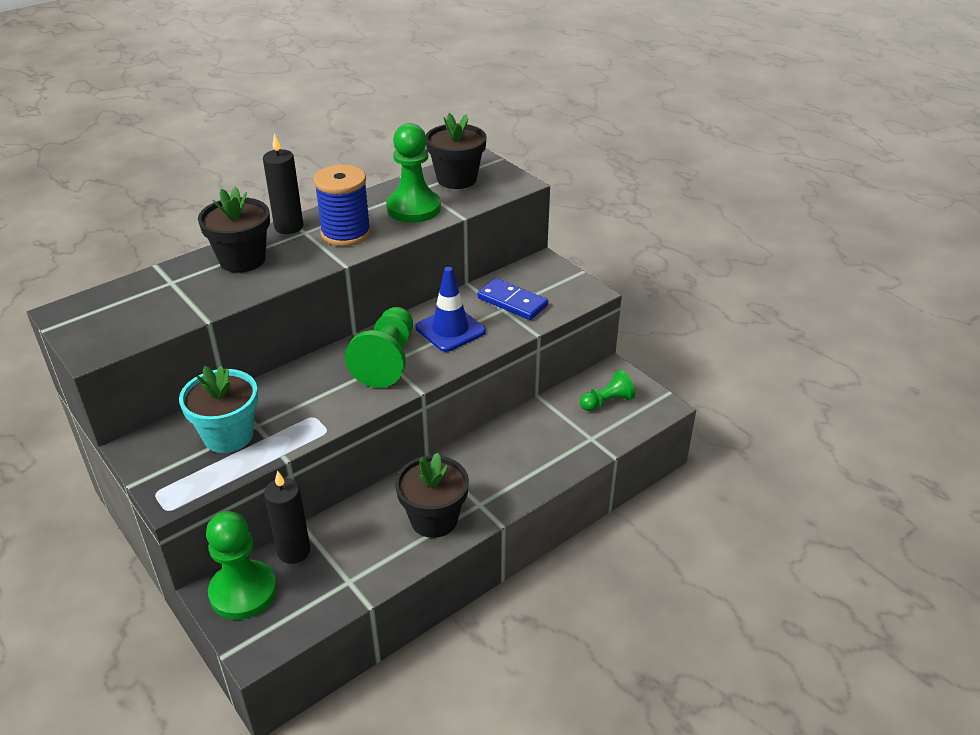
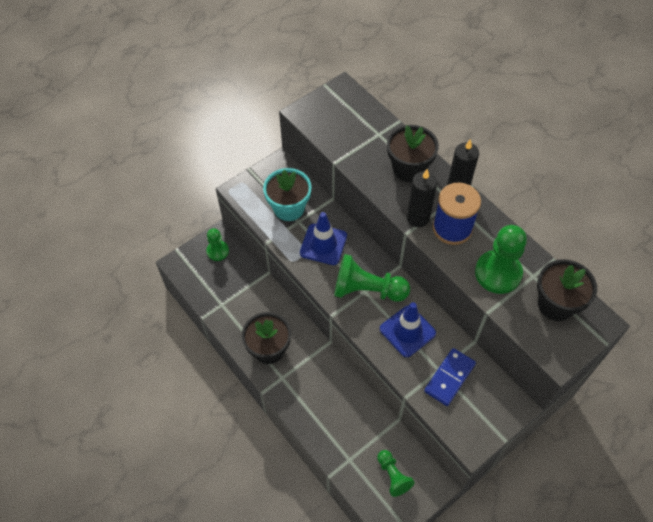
camera: 90 degrees right, 20 degrees up
green pawn [206,511,277,620] -> green pawn [206,228,229,261], size x0.59
black candle [264,470,310,564] -> black candle moved to [407,169,437,227]
none -> blue traffic cone [300,212,347,265]

